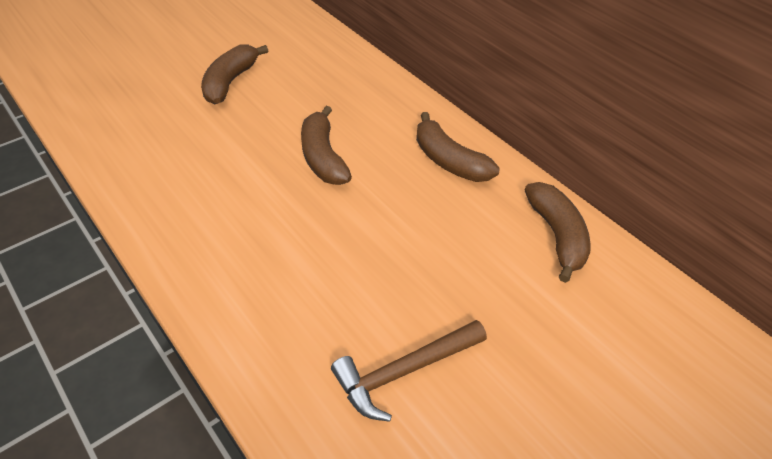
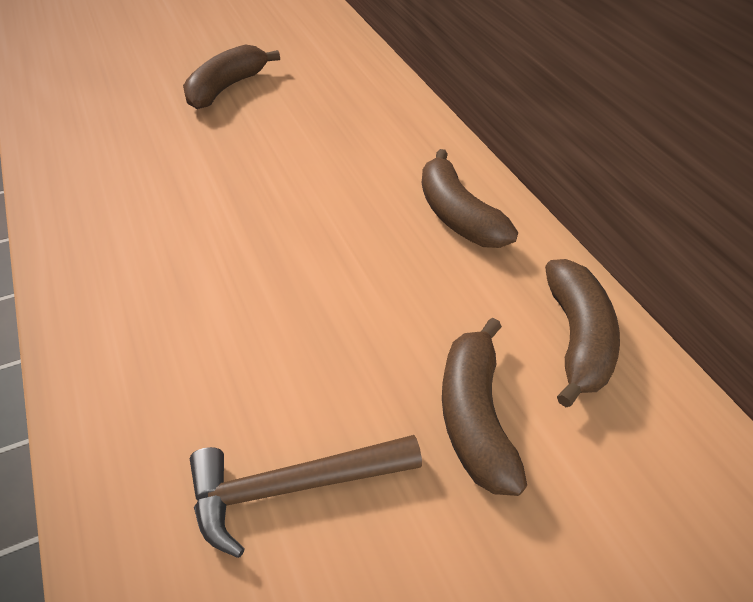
camera: 15 degrees right, 0 degrees up
brown banana [301,106,352,185] -> brown banana moved to [442,318,527,496]

